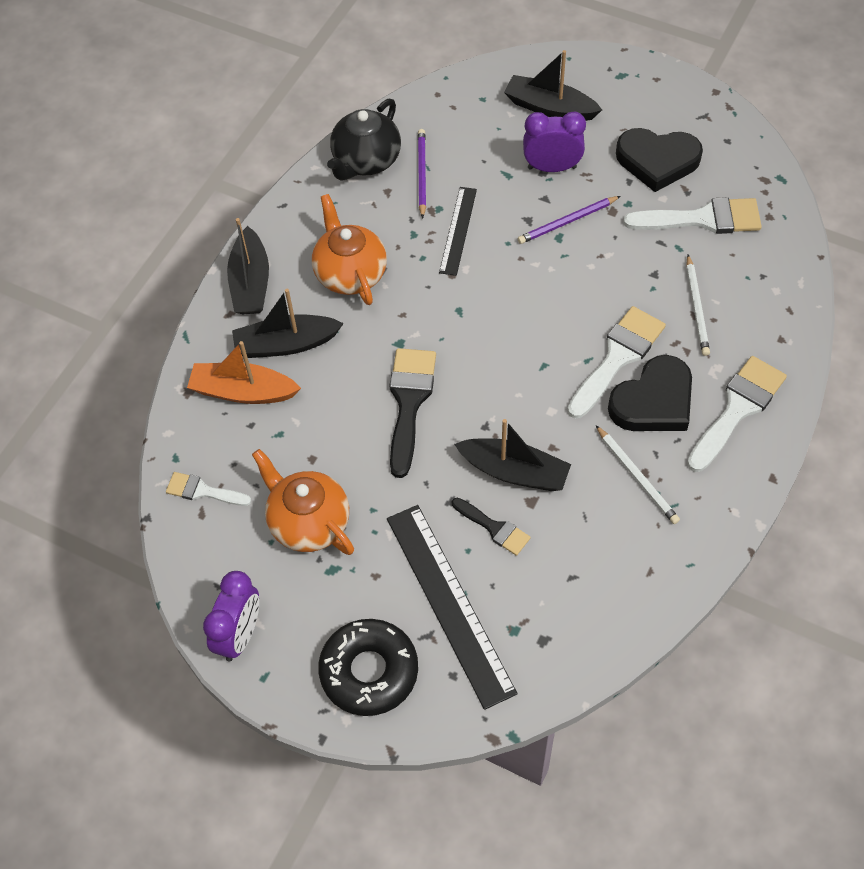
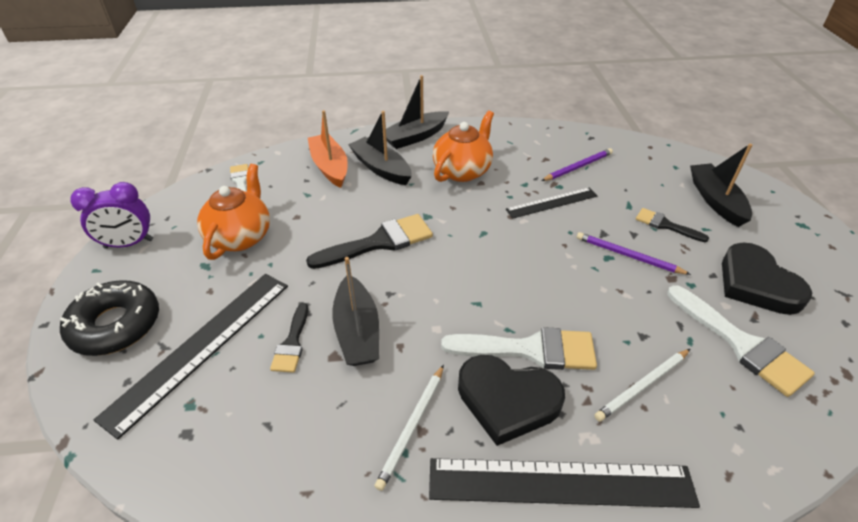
camera: 55 degrees right, 15 degrees down
black teapot [327,99,401,180] -> none
purple clock [523,112,586,172] -> black brush [636,208,709,242]
white brush [687,356,787,472] -> black ruler [429,458,700,508]

